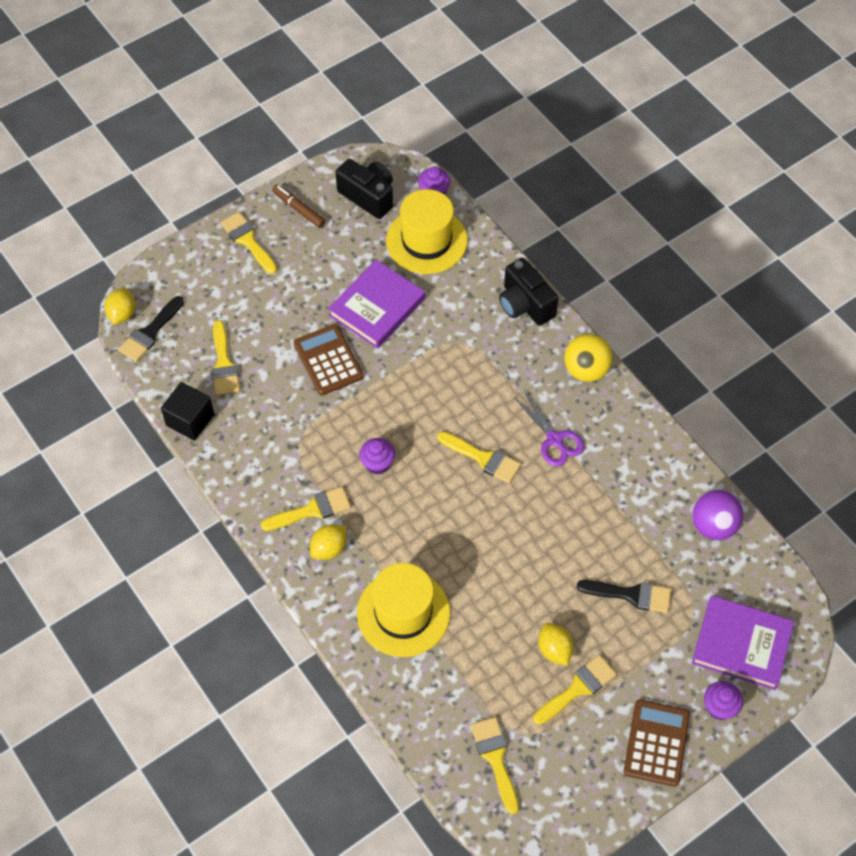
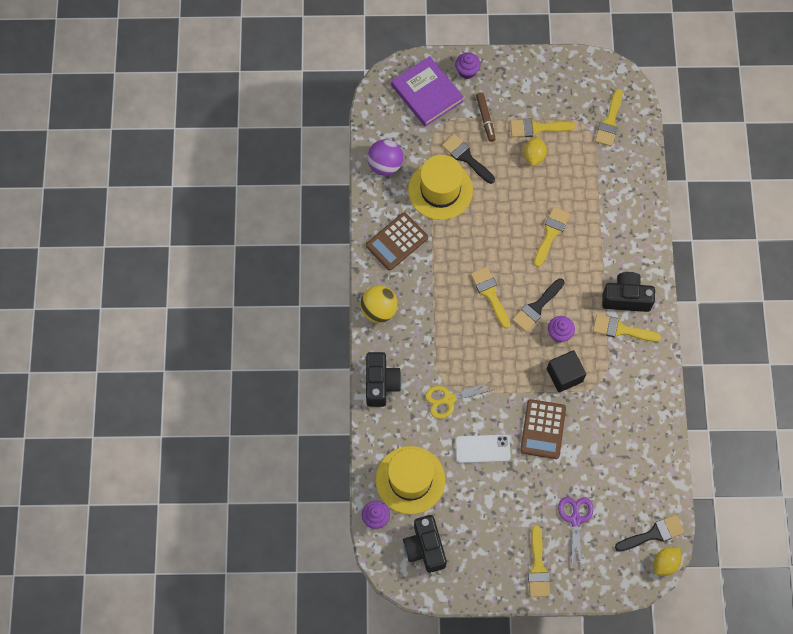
camera: 145 degrees left, 10 degrees up
black cube [161,382,214,441] -> black cube moved to [547,350,586,393]
yellow brush [212,320,240,395] -> yellow brush moved to [534,207,570,267]
brown marker [272,185,325,228] -> brown marker moved to [476,92,496,142]
yellow lemon [310,524,346,560] -> black camera [602,272,655,312]
purple book [328,260,425,349] -> white phone [455,435,511,463]
yellow hat [357,563,450,657] -> yellow hat moved to [408,155,473,220]
purple scissors [514,391,584,466] -> purple scissors moved to [558,497,594,570]
brown calculator [624,699,690,787] -> brown calculator moved to [366,213,428,270]
none -> yellow scissors [425,380,495,419]
none -> black brush [512,278,564,332]

